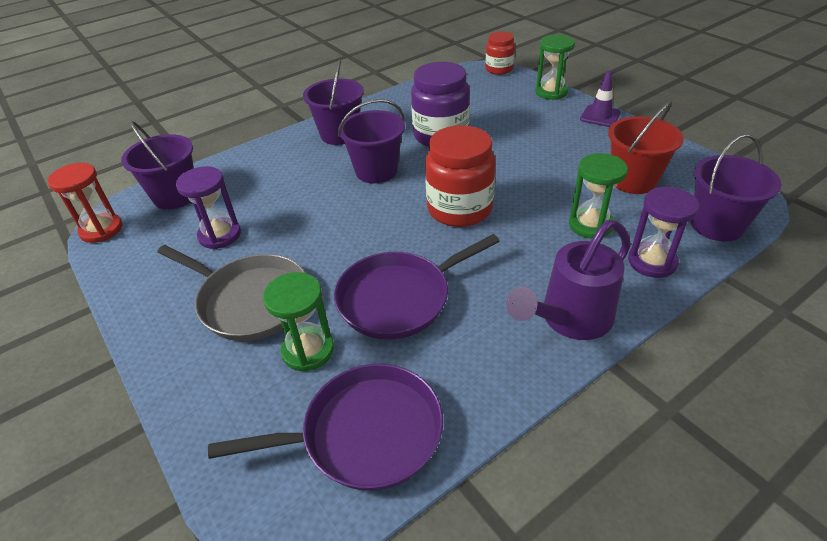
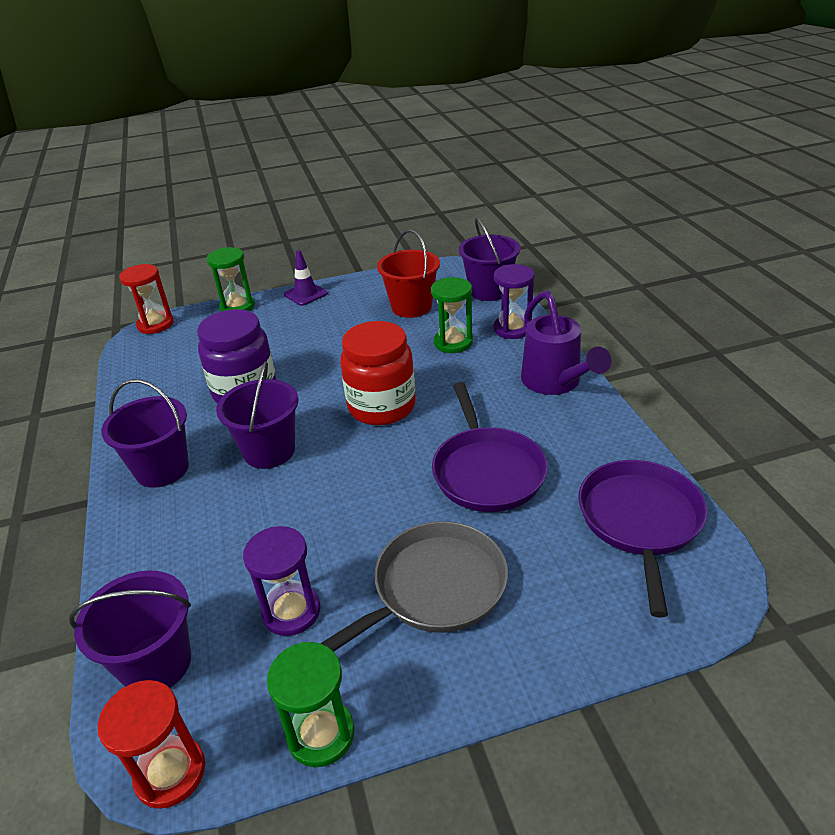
camera: 70 degrees left, 5 degrees down
green hourglass [263,272,334,372] -> green hourglass moved to [267,642,354,767]
red jar [486,31,515,75] -> red hourglass [119,264,174,334]

